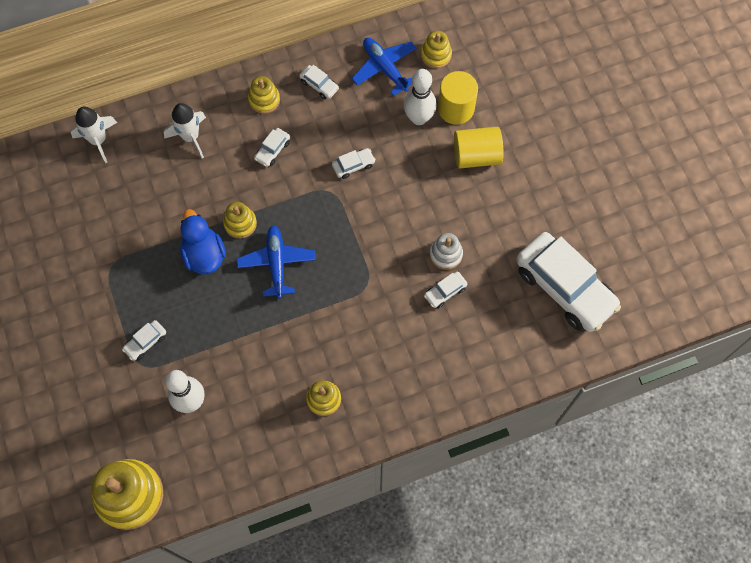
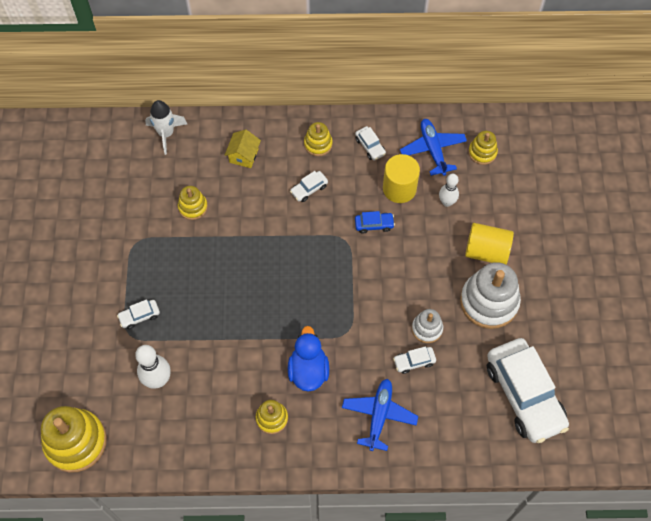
camera: 20 degrees right, 5 degrees down
white rocket [164,103,206,158] -> yellow house [225,129,261,168]
blue duck [180,209,226,274] -> blue duck moved to [288,326,329,392]
yellow stacking toy [223,202,257,239] -> yellow stacking toy moved to [178,186,208,220]
blue plane [237,225,316,299] -> blue plane moved to [342,379,418,451]
white car [332,148,376,179] -> blue car [355,211,395,233]
white bowling pin [404,69,437,125] -> white bowling pin [439,174,459,207], size x0.66
yellow cylinder [438,71,478,125] -> yellow cylinder moved to [383,154,420,203]
none -> white stacking toy [460,262,521,329]

